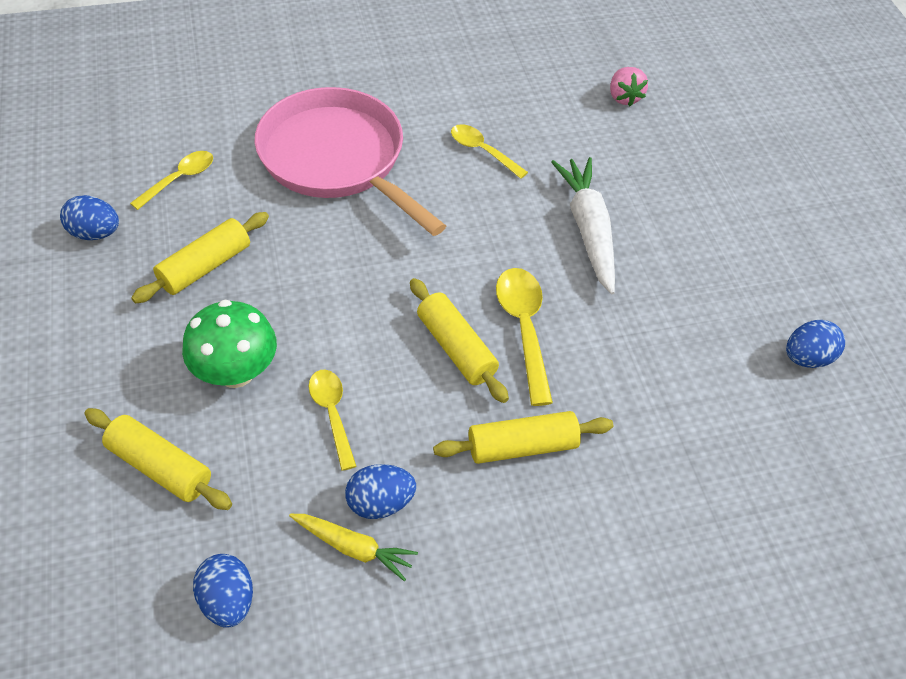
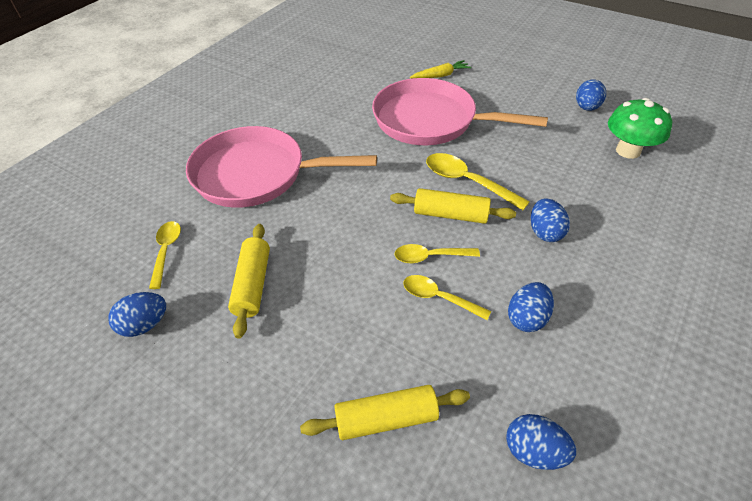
camera: 40 degrees left, 5 degrees down
green mushroom [182,300,277,388] -> green mushroom moved to [608,98,672,159]
yellow carrot [289,514,418,581] -> yellow carrot moved to [410,60,471,78]
yellow rolling pin [433,411,613,464] -> blue egg [531,198,570,242]
yellow spoon [451,124,528,179] -> yellow spoon moved to [394,244,480,263]
white carrot [551,157,615,294] -> pink pan [372,78,548,145]
pink strawberry [610,67,648,106] -> none

